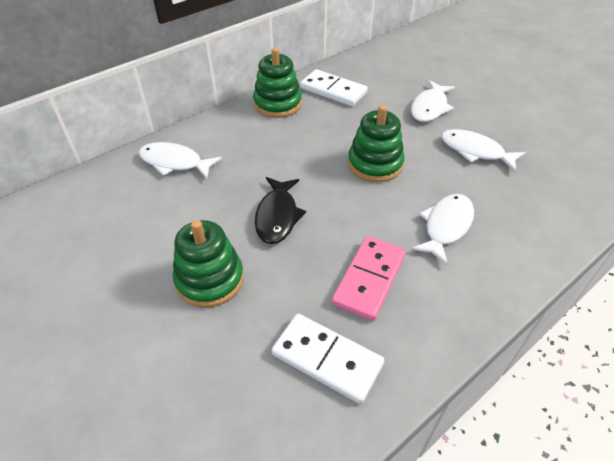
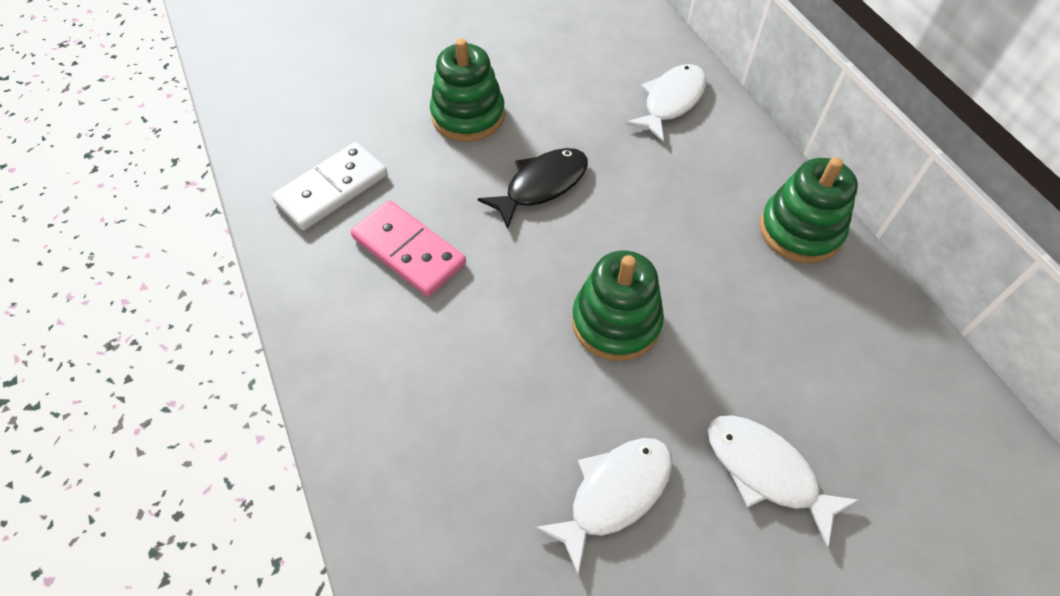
camera: 105 degrees right, 10 degrees up
black fish [255,177,306,244] -> black fish turned 120 degrees clockwise [478,148,588,229]
white domino [300,69,368,106] -> none
white fish [411,194,474,265] -> none

